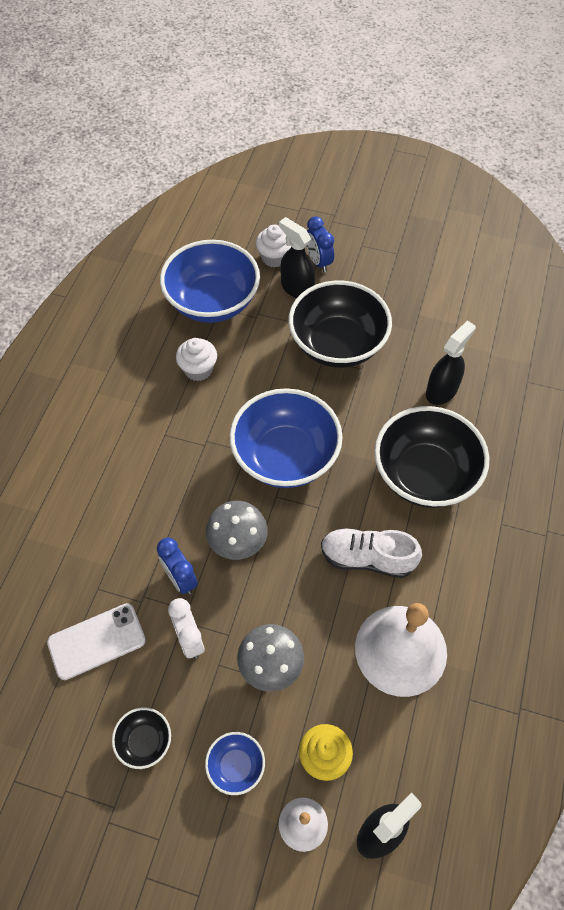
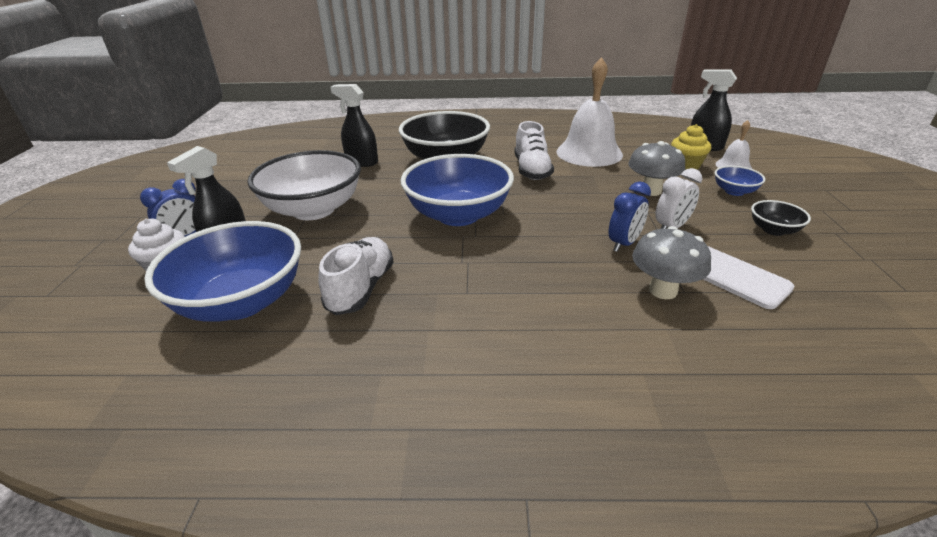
camera: 105 degrees left, 25 degrees down
white cupcake [176,338,217,381] -> white shoe [318,237,394,315]
grey mushroom [206,501,268,560] -> grey mushroom moved to [632,226,711,299]
black bowl [288,280,392,368] -> white bowl [247,150,361,220]

